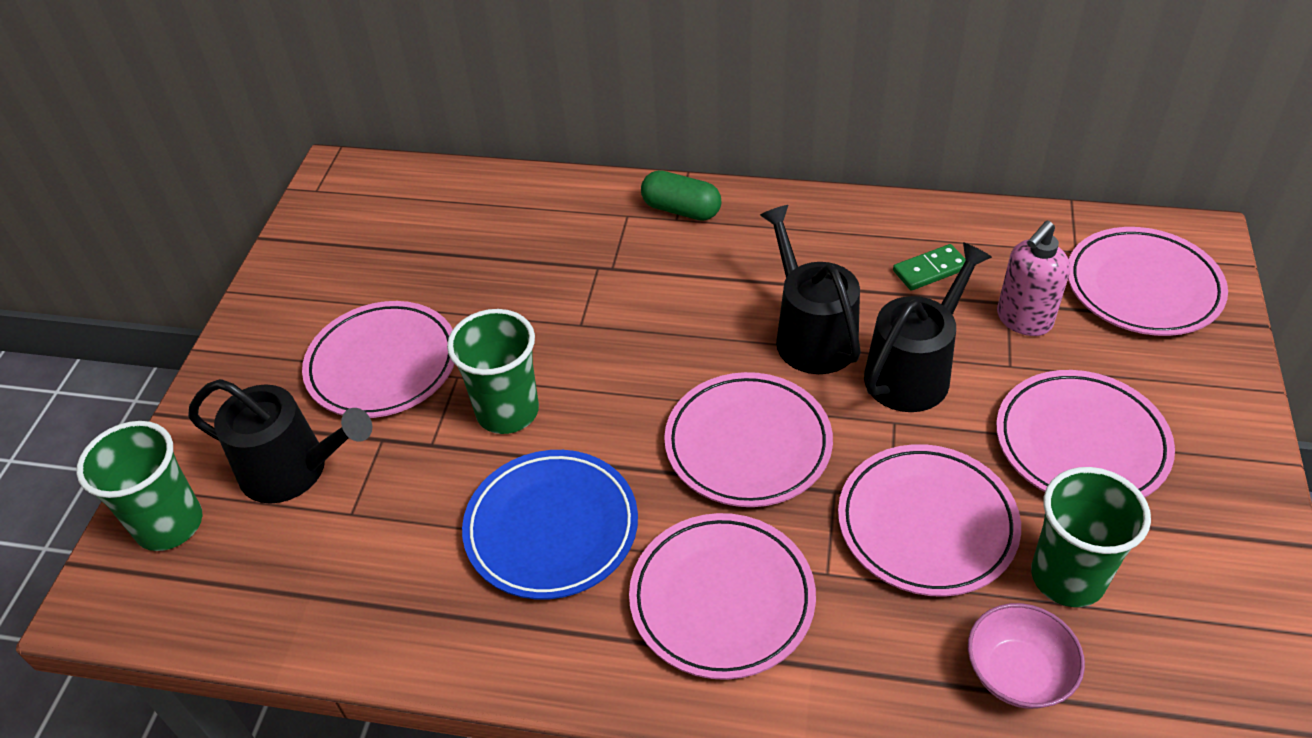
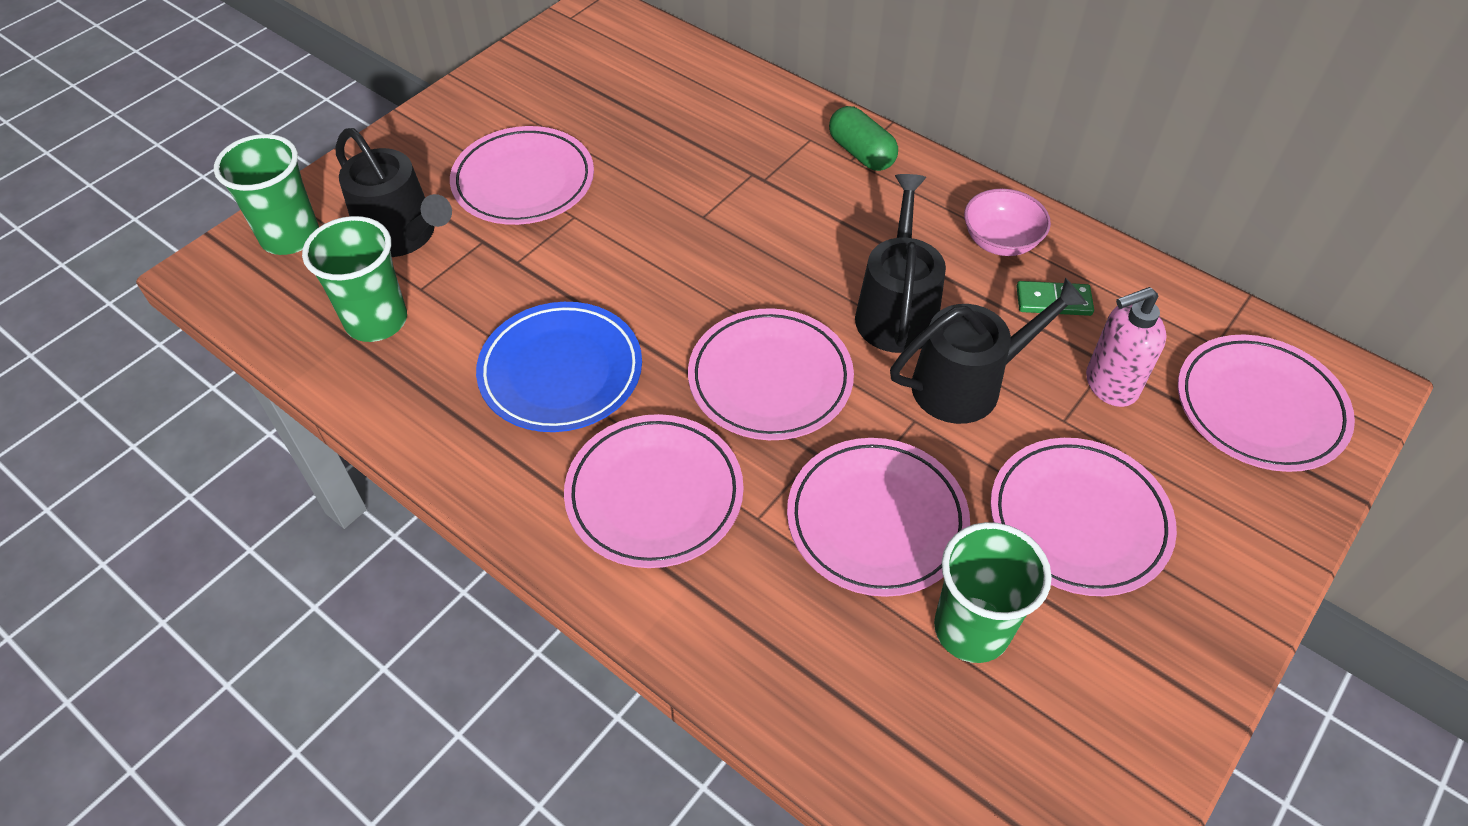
camera: 25 degrees right, 5 degrees up
green cup [447,309,539,434] -> green cup moved to [302,216,407,342]
pink bowl [968,603,1085,709] -> pink bowl moved to [964,189,1051,256]

